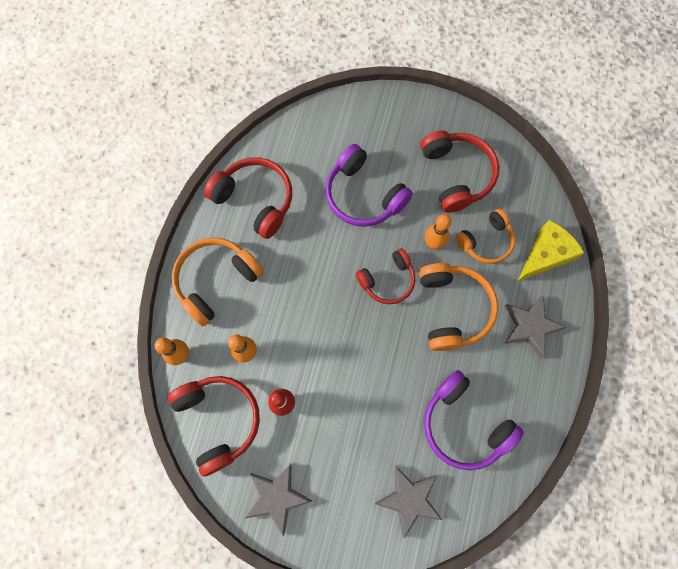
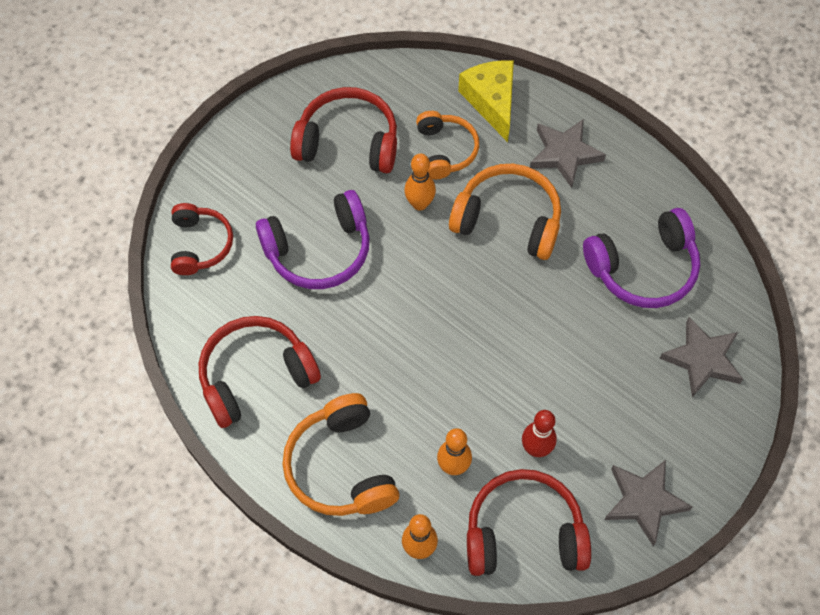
camera: 65 degrees left, 10 degrees down
red headphones [356,248,416,304] -> red headphones moved to [171,203,233,275]

